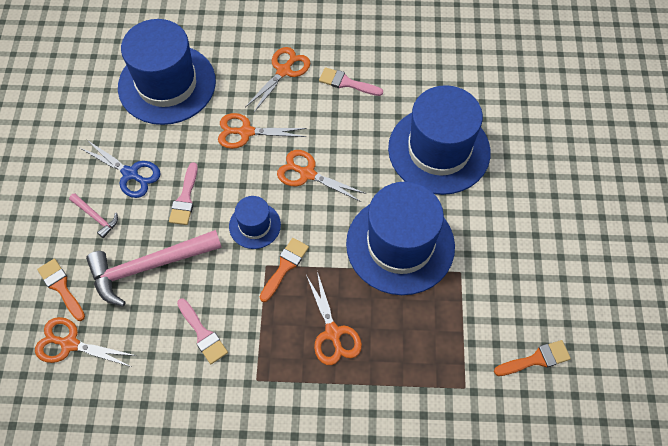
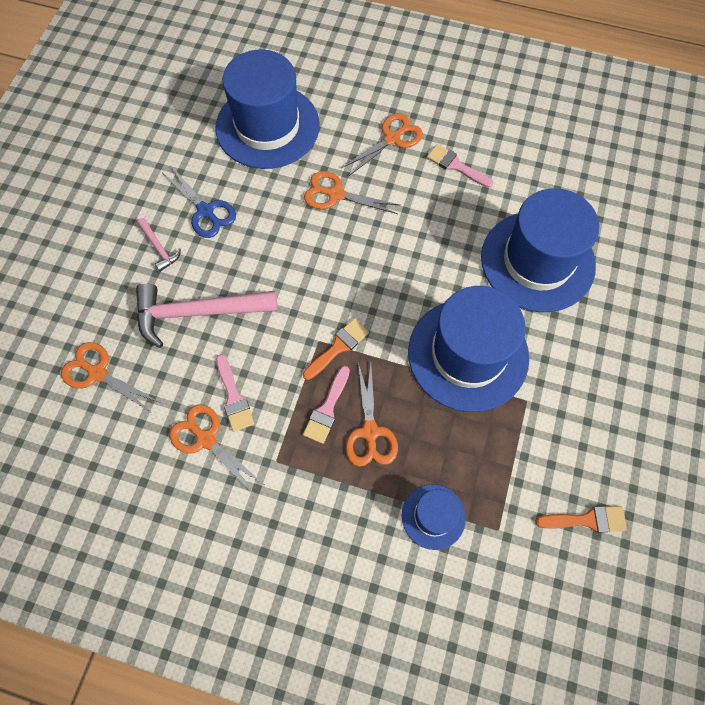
camera: 15 degrees right, 5 degrees up
orange brush [37,259,85,321] -> none
pink brush [169,162,198,225] -> pink brush moved to [303,366,350,444]
blue hat [229,196,281,249] -> blue hat moved to [402,484,466,550]
orange scissors [277,150,366,202] -> orange scissors moved to [169,404,263,495]

